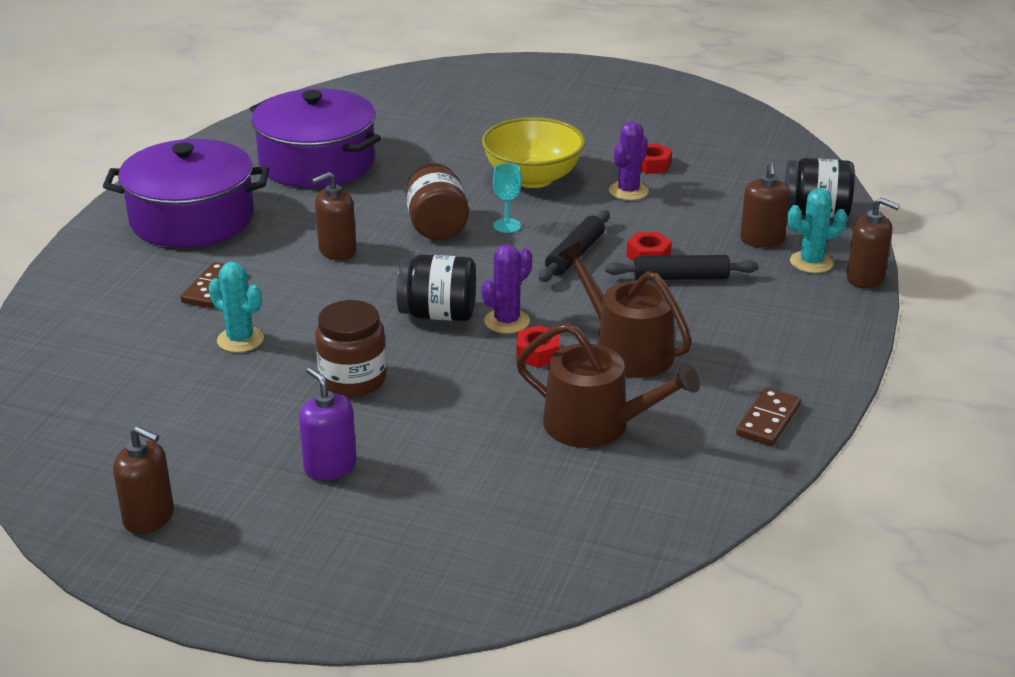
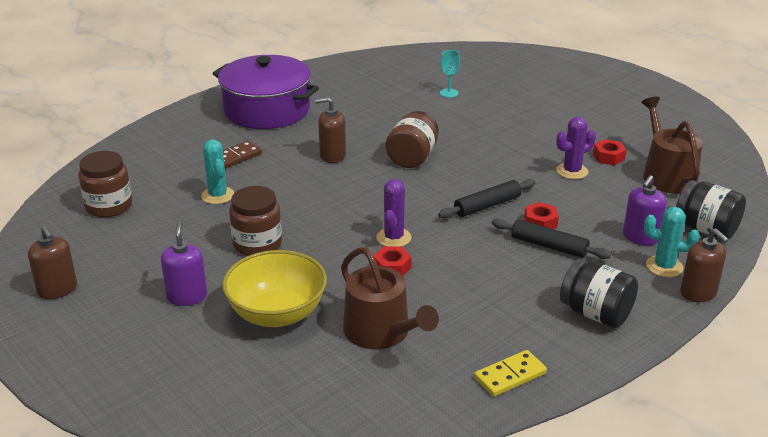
camera: 30 degrees right, 0 degrees up
purple pot [250,88,381,188] -> none
black jar [396,254,476,321] -> black jar moved to [560,259,638,328]
purple cactus [481,244,532,334] -> purple cactus turned 60 degrees counterclockwise [376,179,412,247]
yellow bowl [482,117,585,188] -> yellow bowl moved to [222,250,327,327]
turquoise goblet [493,163,521,233] -> turquoise goblet moved to [440,50,460,98]
brown watering can [558,241,692,378] -> brown watering can moved to [641,96,702,193]
brown domino [736,387,801,446] -> yellow domino [474,350,547,397]
brown soap dispenser [740,162,790,248] -> purple soap dispenser [623,175,667,245]
none -> brown jar [78,151,132,218]

